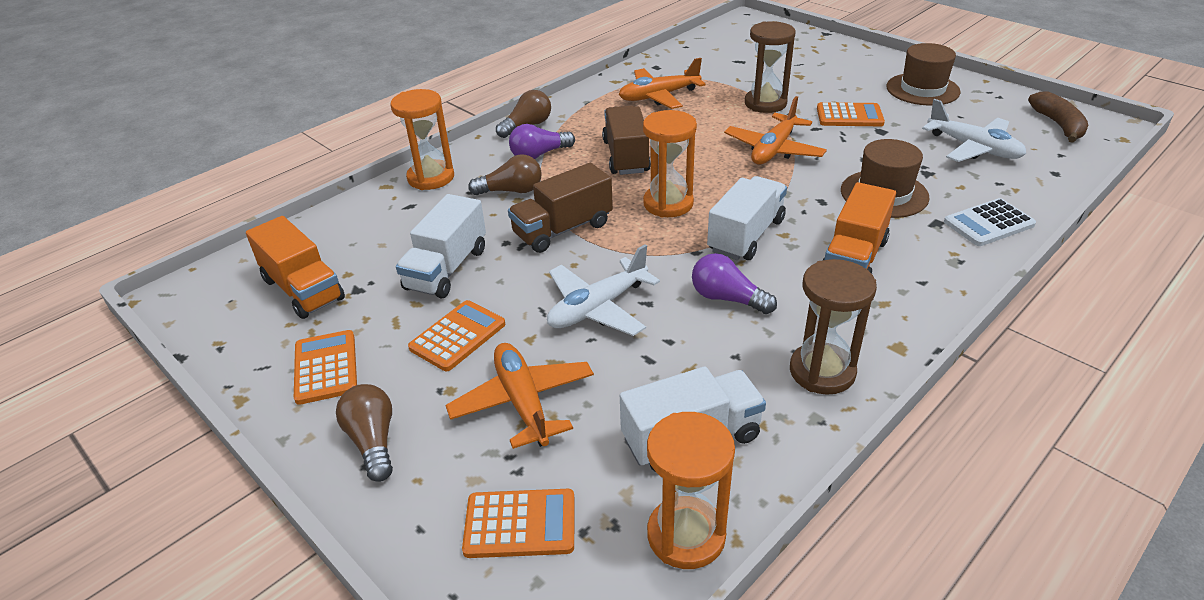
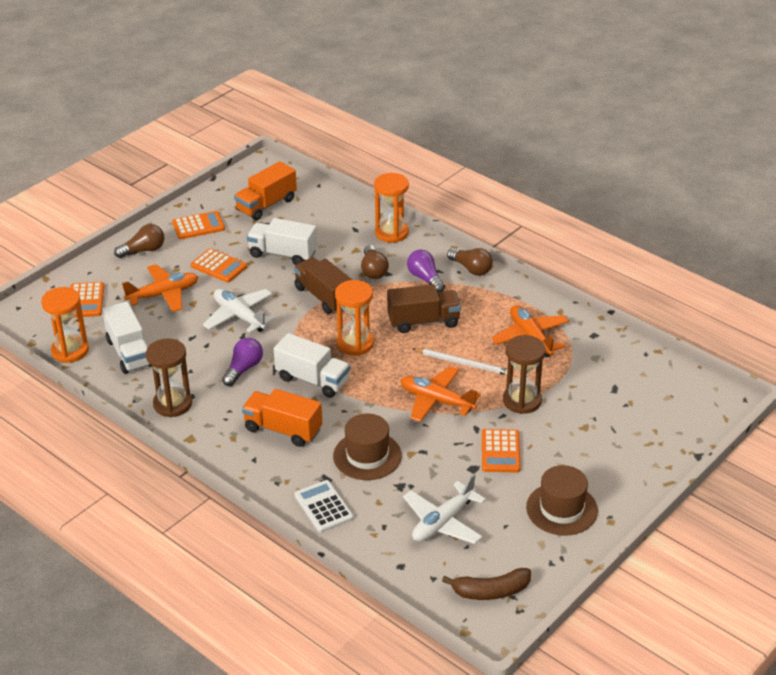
camera: 85 degrees right, 0 degrees up
none -> white pencil [412,348,507,375]

